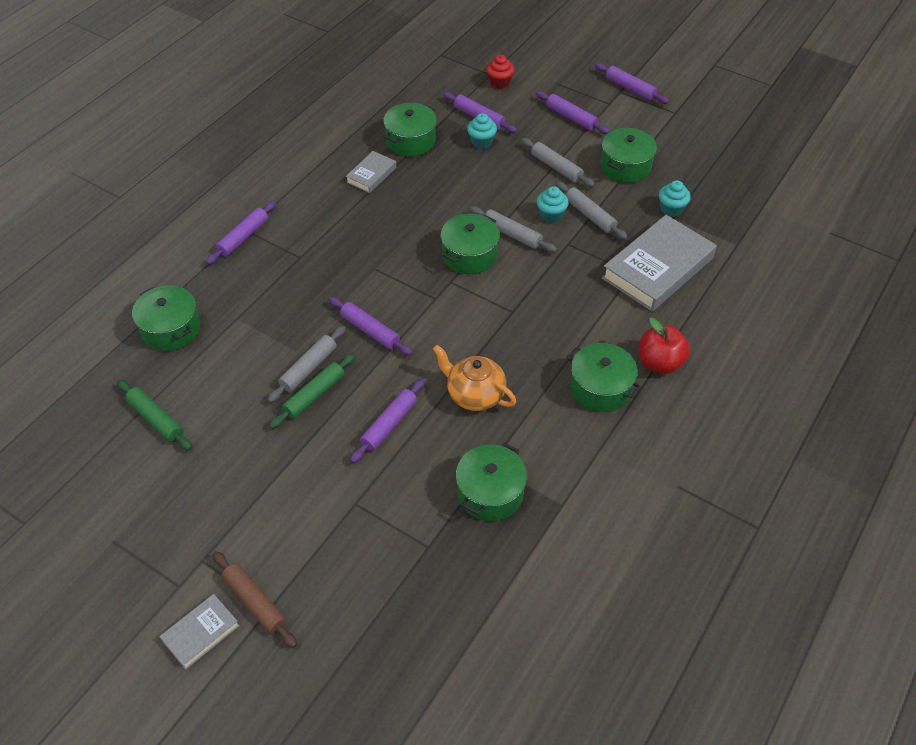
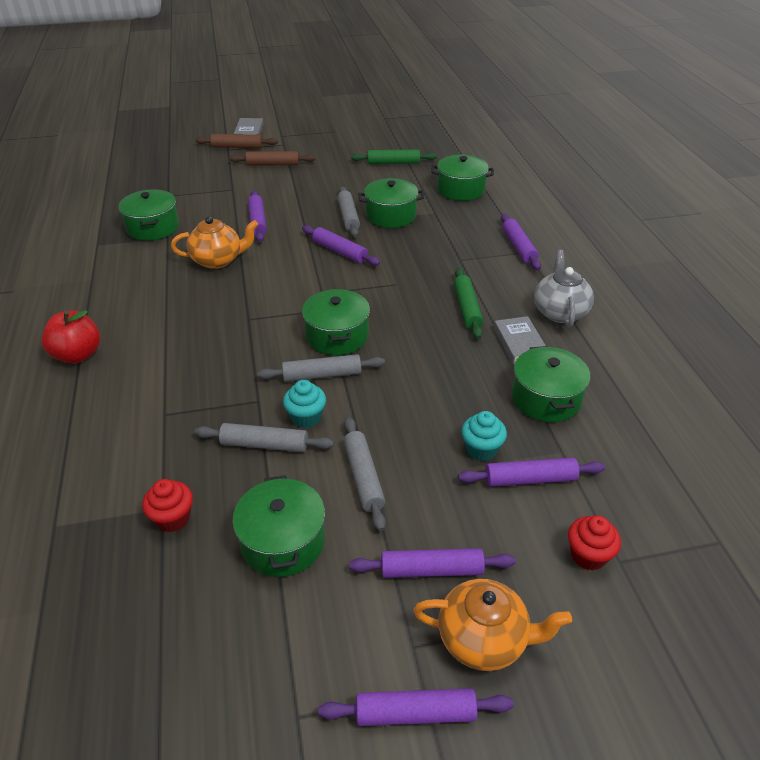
camera: 135 degrees right, 10 degrees down
green rolling pin [269,353,356,429] -> green rolling pin moved to [454,268,483,339]
purple rolling pin [329,297,413,356] -> purple rolling pin turned 45 degrees clockwise [302,225,380,266]
grey rolling pin [521,138,595,187] -> grey rolling pin turned 75 degrees clockwise [344,417,386,531]
green pot [567,343,642,412] -> green pot moved to [358,178,425,228]
grey book [602,215,717,312] -> none
turquoise cupcake [659,180,691,217] -> red cupcake [142,479,193,532]
none -> brown rolling pin [229,151,316,166]
none -> orange teapot [414,579,572,671]
none -> grey teapot [534,250,594,327]

